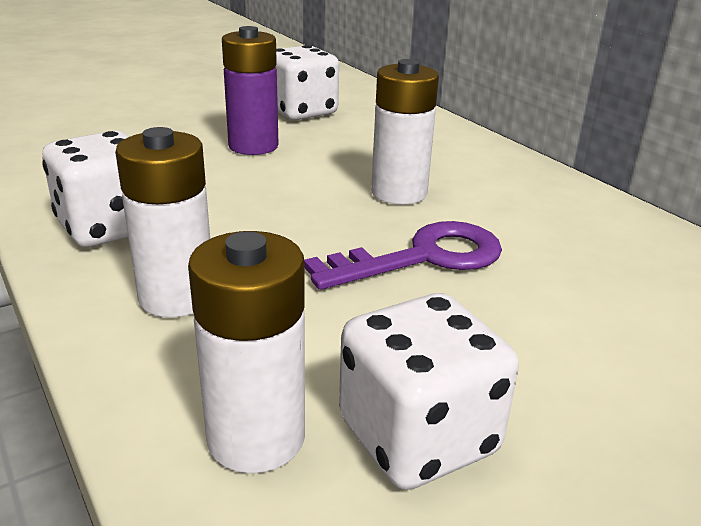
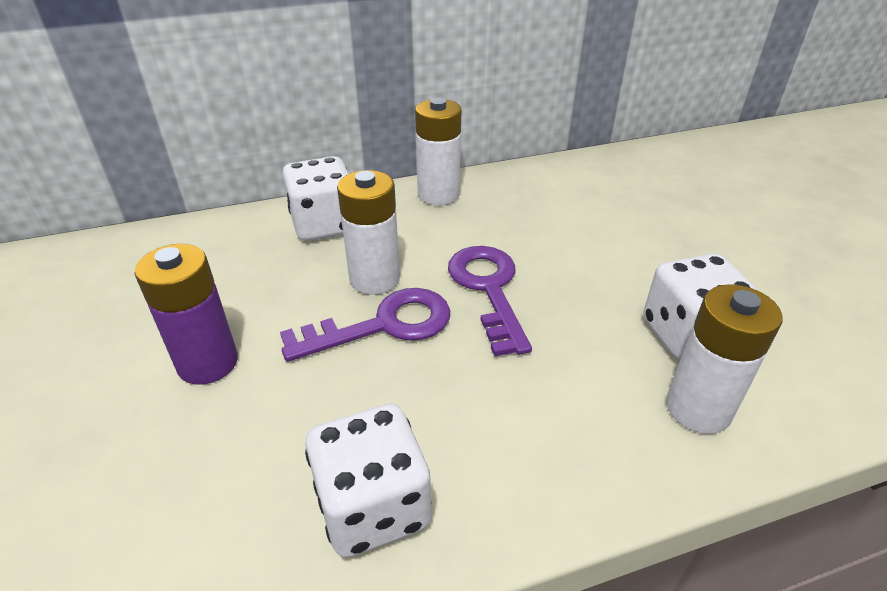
camera: 75 degrees left, 10 degrees up
white battery [115,127,210,318] -> white battery moved to [415,97,461,205]
white dice [276,45,339,120] -> white dice moved to [282,156,348,241]
none -> purple key [280,288,450,362]

